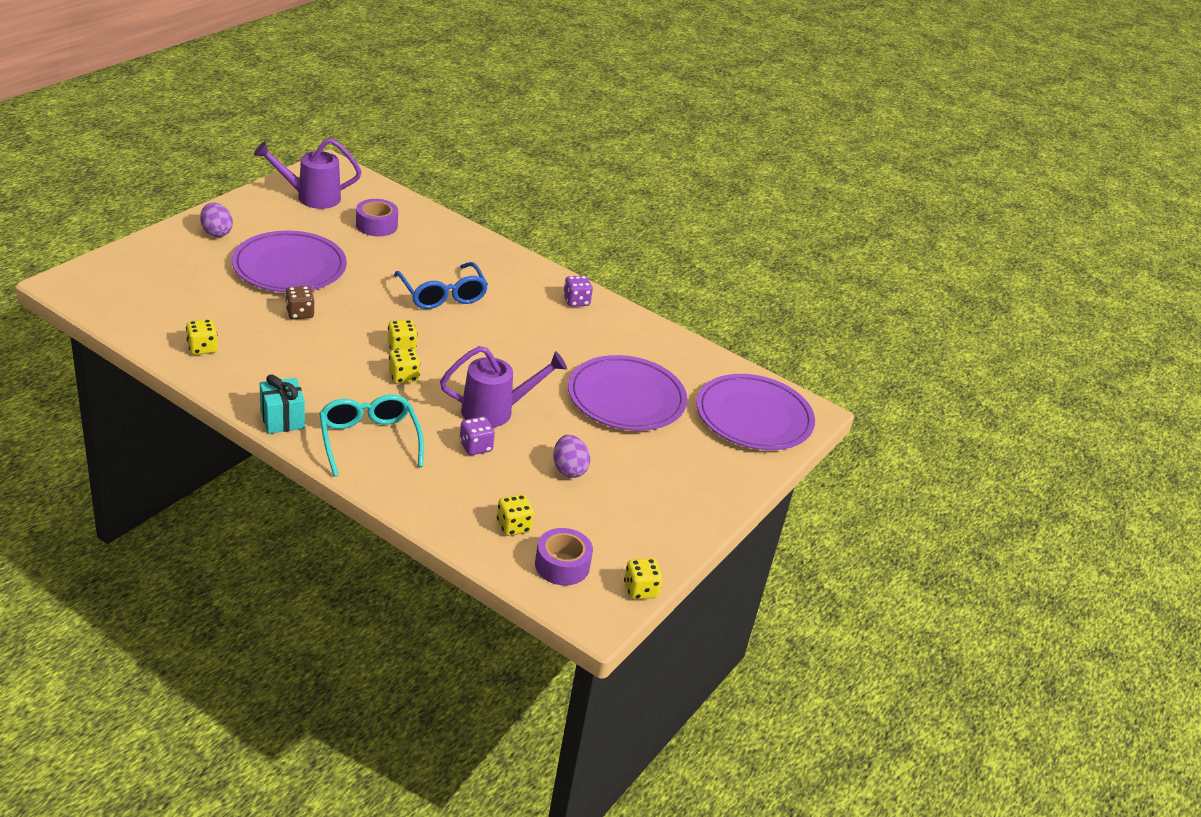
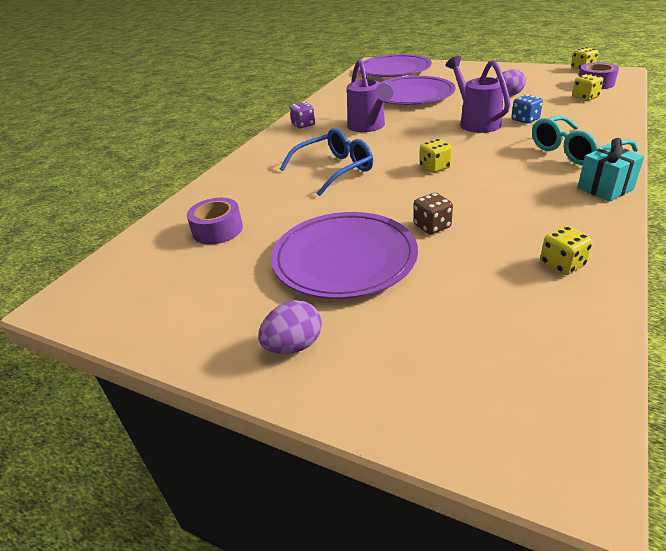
camera: 90 degrees left, 0 degrees up
purple watering can [254,138,362,209] -> purple watering can moved to [347,59,393,132]
yellow dice [389,348,420,384] -> none
purple dice [460,417,495,455] -> blue dice [511,95,543,124]

